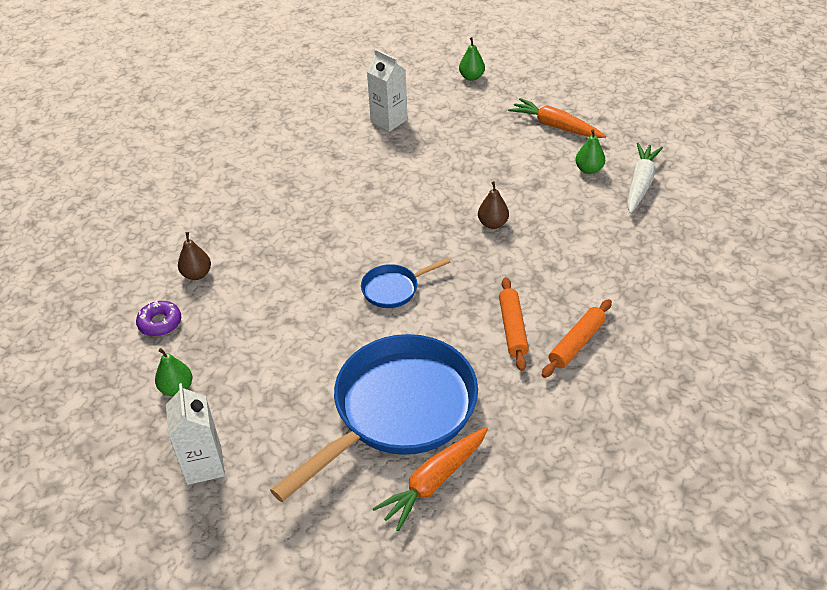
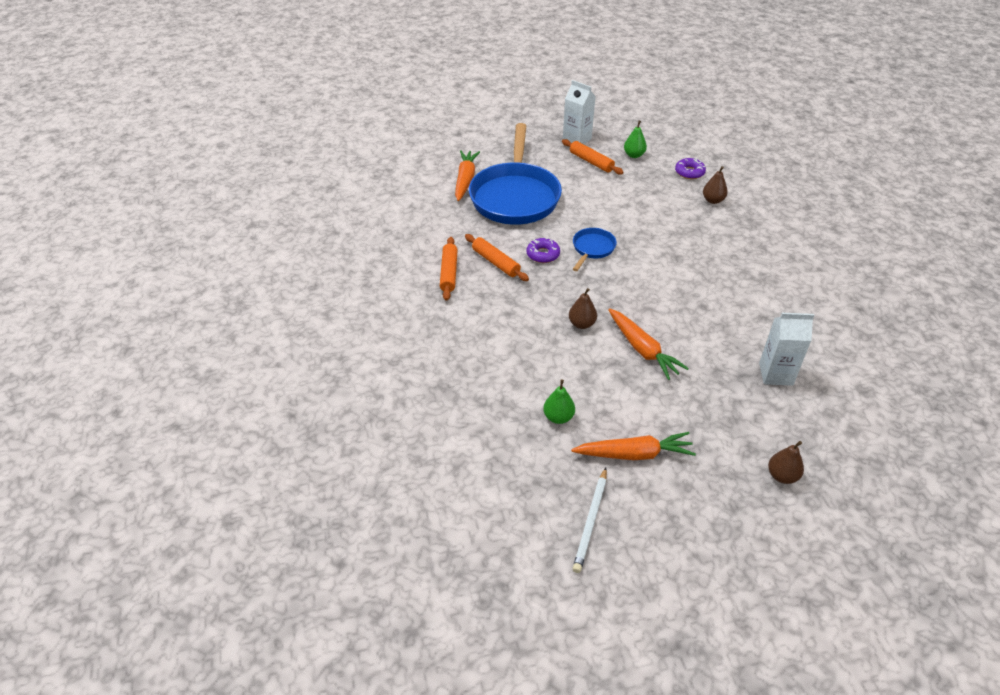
camera: 140 degrees right, 0 degrees up
green pear [459,37,485,81] -> brown pear [768,441,804,484]
white carrot [627,143,663,214] -> none
none -> purple donut [526,238,560,263]
none -> orange rolling pin [562,139,624,175]
none -> white pencil [572,468,607,573]
none -> orange carrot [608,308,689,380]

